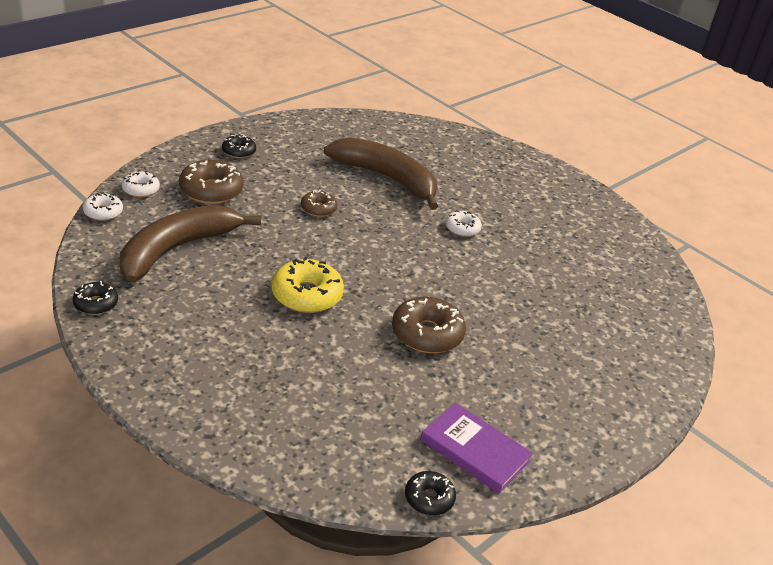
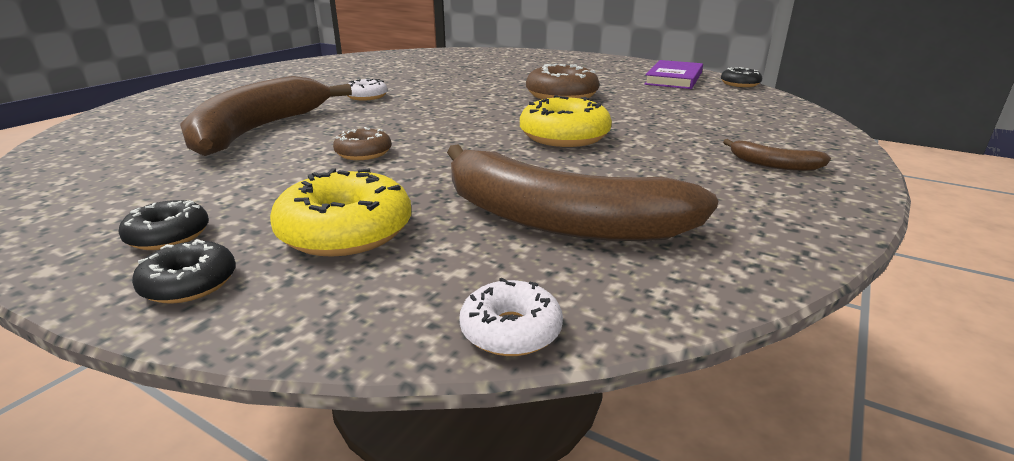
camera: 100 degrees left, 10 degrees down
black donut [73,281,118,315] -> black donut moved to [132,239,235,304]
white donut [121,171,160,197] -> none
brown donut [179,160,244,204] -> yellow donut [270,168,411,257]
none -> brown banana [723,139,831,171]

